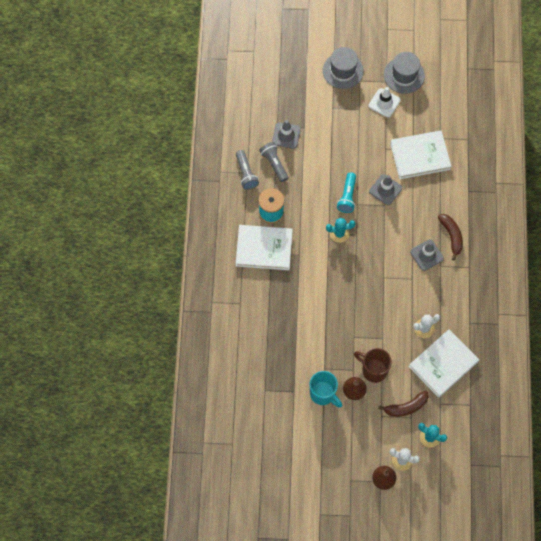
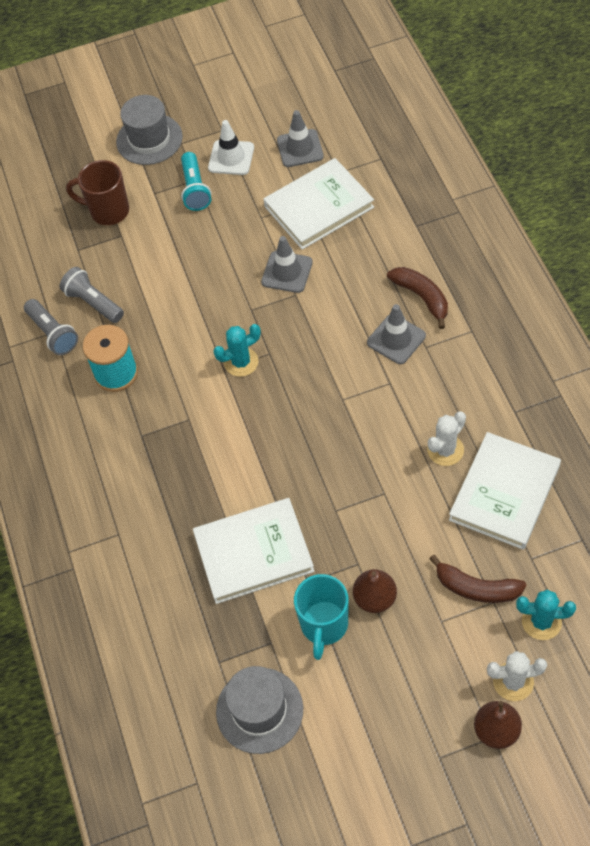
camera: 15 degrees left, 10 degrees down
white book [236,225,293,270] -> white book moved to [193,498,314,604]
grey traffic cone [272,120,301,149] -> grey traffic cone moved to [277,110,324,167]
turquoise mug [310,371,342,408] -> turquoise mug turned 75 degrees clockwise [294,574,348,660]
turquoise flashlight [337,172,356,213] -> turquoise flashlight moved to [181,152,211,211]
brown mug [354,348,392,383] -> brown mug moved to [66,160,129,225]
brown banana [378,391,429,417] -> brown banana turned 60 degrees clockwise [429,555,527,603]
grey hat [384,52,425,94] -> grey hat moved to [216,666,303,754]

